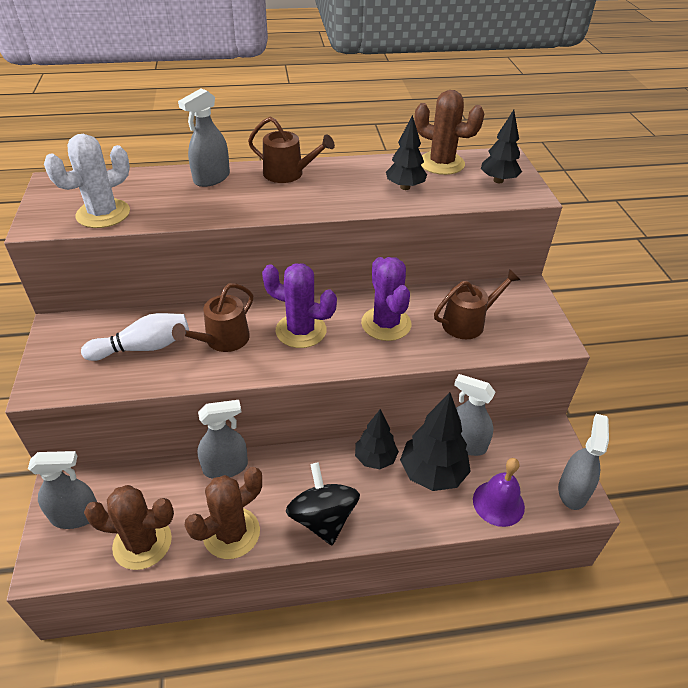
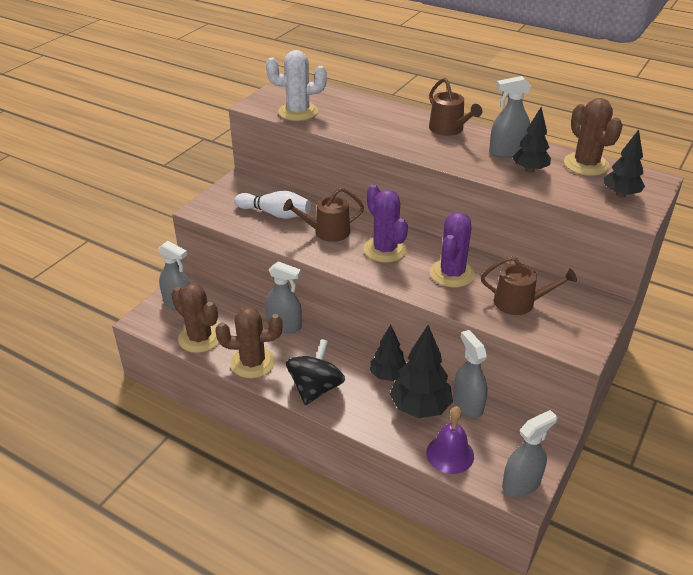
camera: 40 degrees right, 5 degrees down
grey spray bottle [178,88,230,187] -> grey spray bottle moved to [489,76,531,158]

